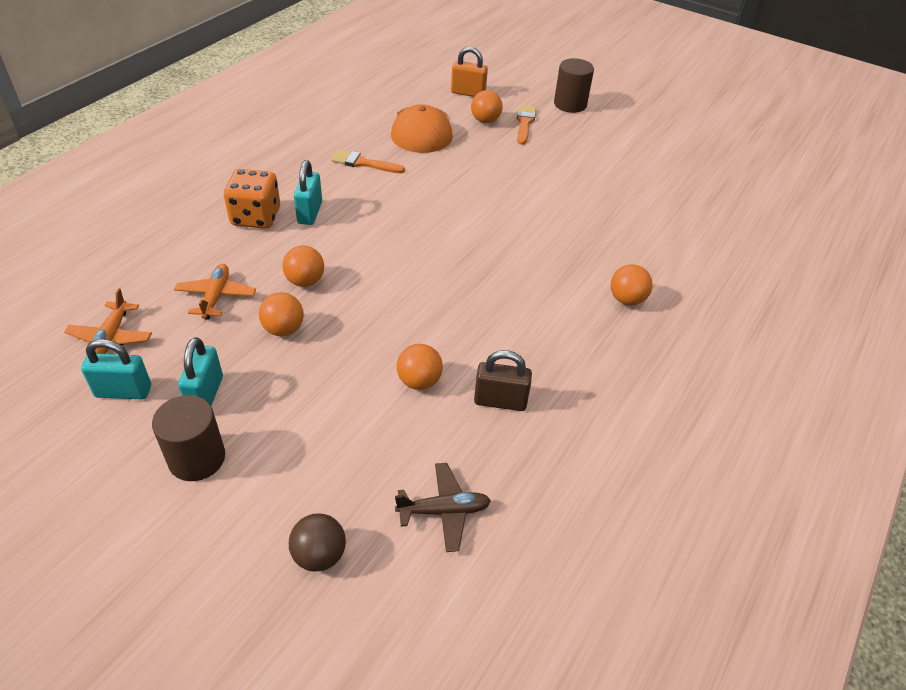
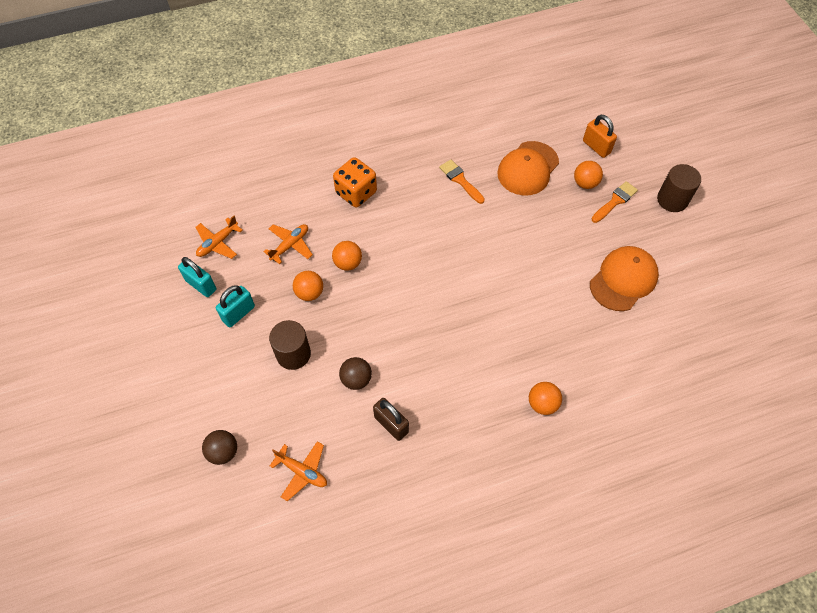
camera: 40 degrees right, 15 degrees up
brown cylinder [152,395,225,481] -> brown cylinder moved to [269,320,311,370]
turquoise padlock [294,160,322,225] -> none
brown plane [395,463,491,552] -> orange plane [270,441,327,501]
orange ball [397,344,443,390] -> brown ball [339,357,372,390]
none -> orange cap [590,246,659,311]

